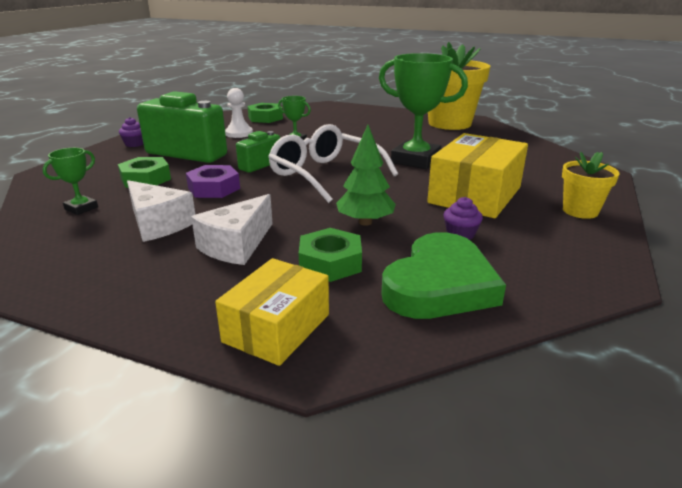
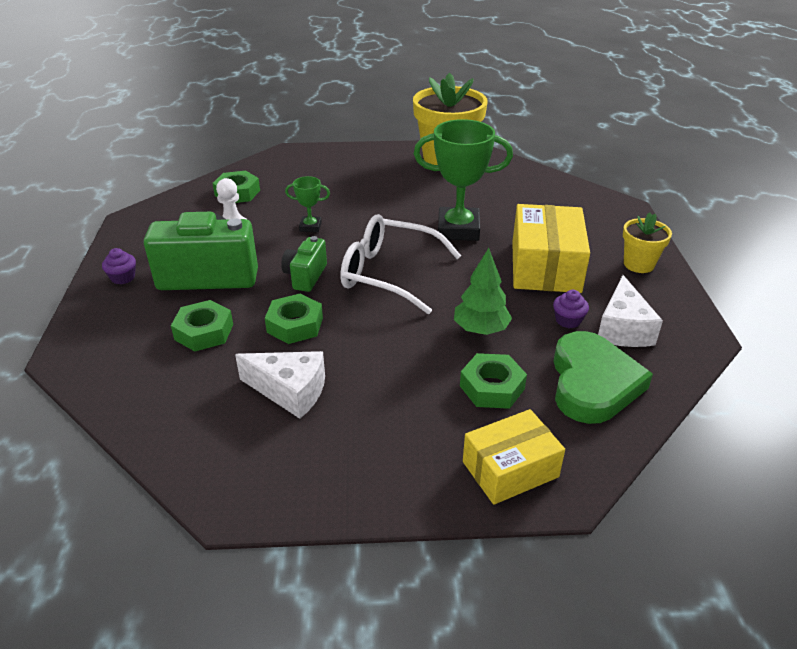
camera: 25 degrees left, 10 degrees up
green trophy [42,148,98,215] -> none
purple nut [186,165,240,198] -> green nut [265,294,323,344]
white cheese [191,194,273,265] -> white cheese moved to [598,275,663,347]
yellow box [215,258,329,366] -> yellow box turned 60 degrees clockwise [463,409,565,505]

